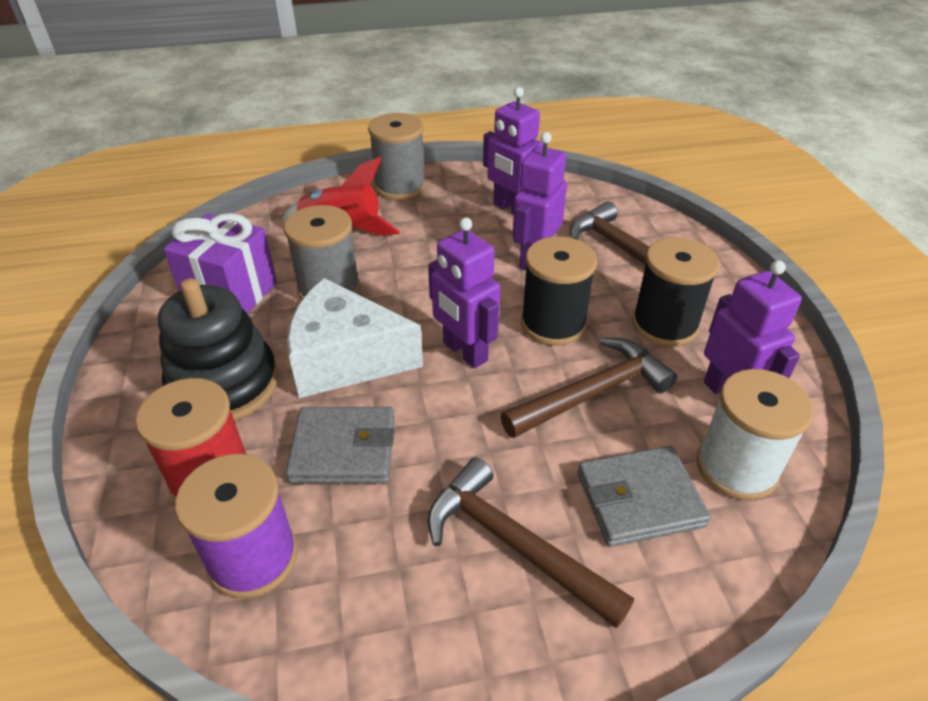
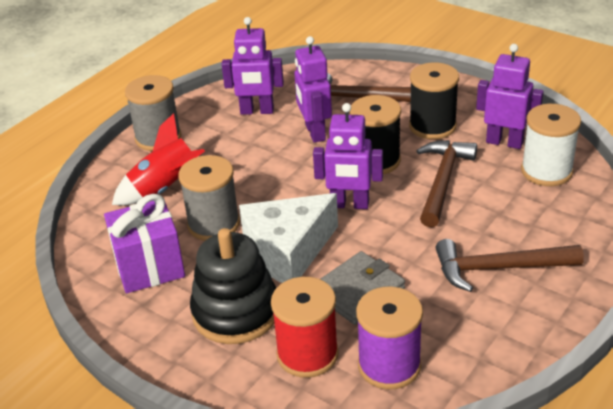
camera: 40 degrees left, 5 degrees down
grey wallet [577,446,711,547] -> none

